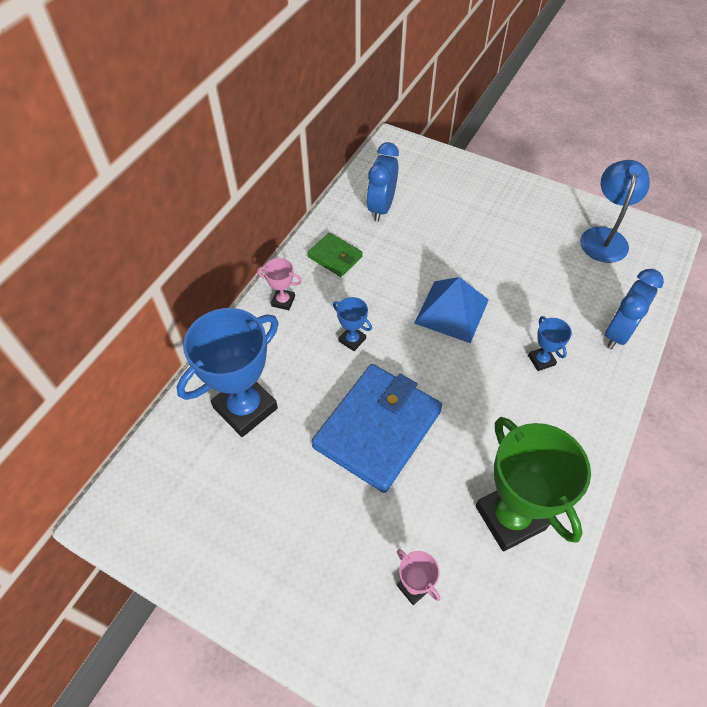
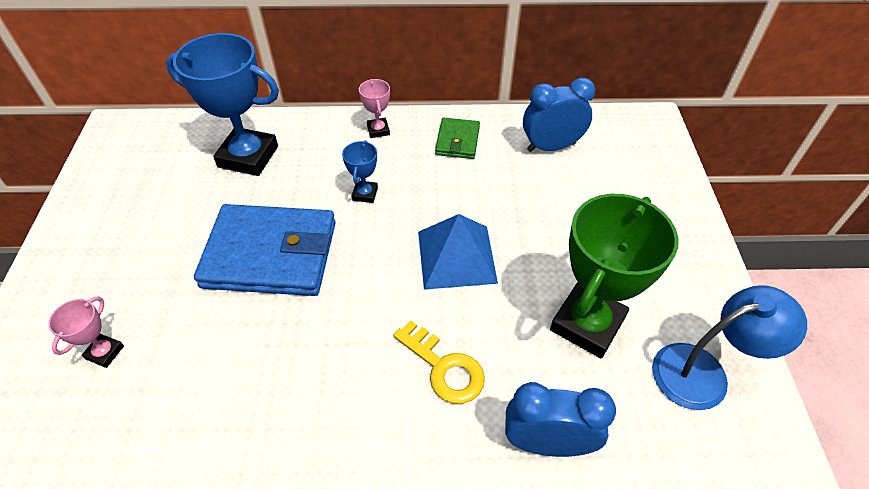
camera: 60 degrees right, 5 degrees down
green trophy [476,417,591,551] -> green trophy moved to [550,194,679,358]
blue trophy [528,316,572,371] -> yellow key [393,320,485,404]

